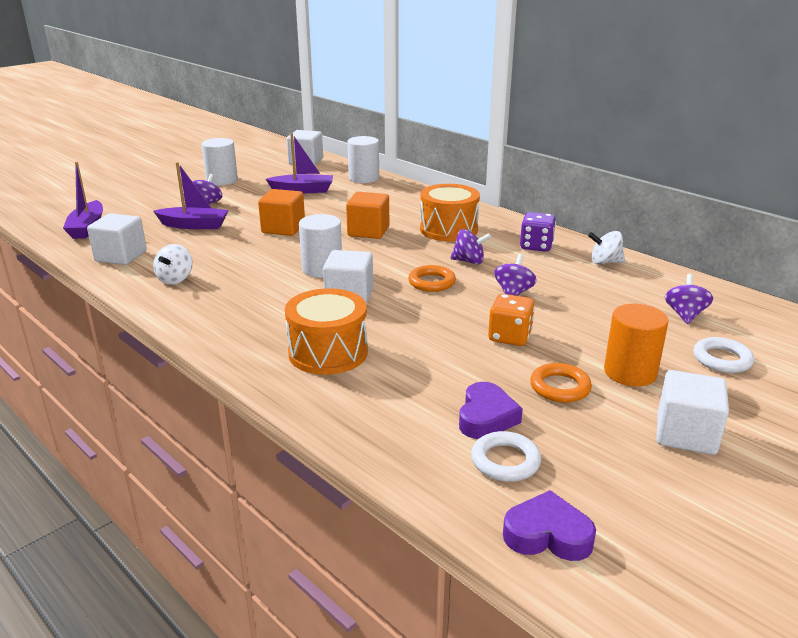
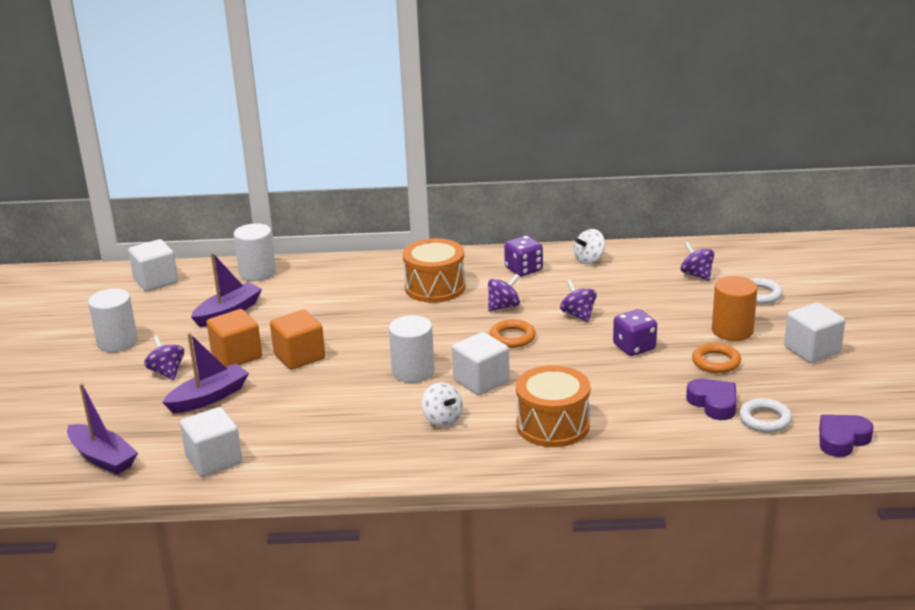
camera: 45 degrees left, 0 degrees up
white spinning top [153,244,192,285] -> white spinning top moved to [422,383,463,427]
orange cube [346,192,389,239] -> orange cube moved to [206,309,262,367]
orange dice [488,294,535,346] -> purple dice [613,309,657,356]

